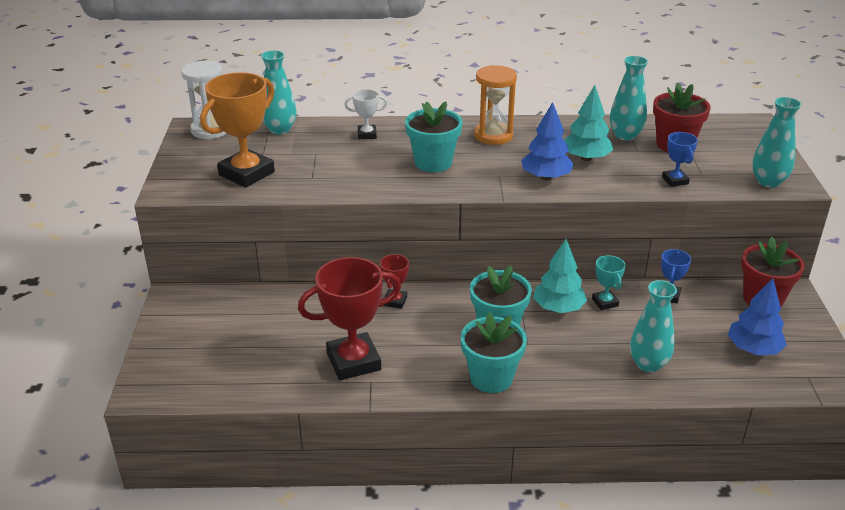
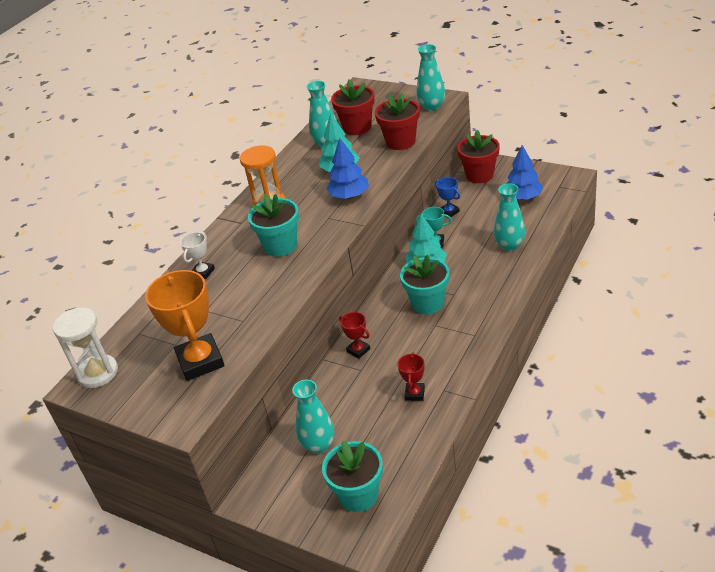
camera: 55 degrees left, 5 degrees up
turquoise vase [261,50,297,135] -> turquoise vase moved to [292,380,334,454]
red trophy [298,257,401,380] -> red trophy [397,352,425,401], size x0.49
turquoise flower pot [461,312,527,393] -> turquoise flower pot moved to [322,441,383,512]
blue trophy [662,132,698,187] -> red flower pot [375,94,420,150]

